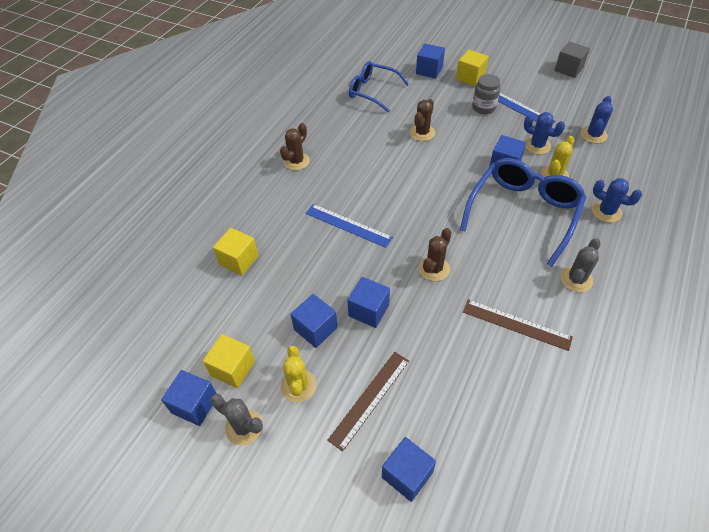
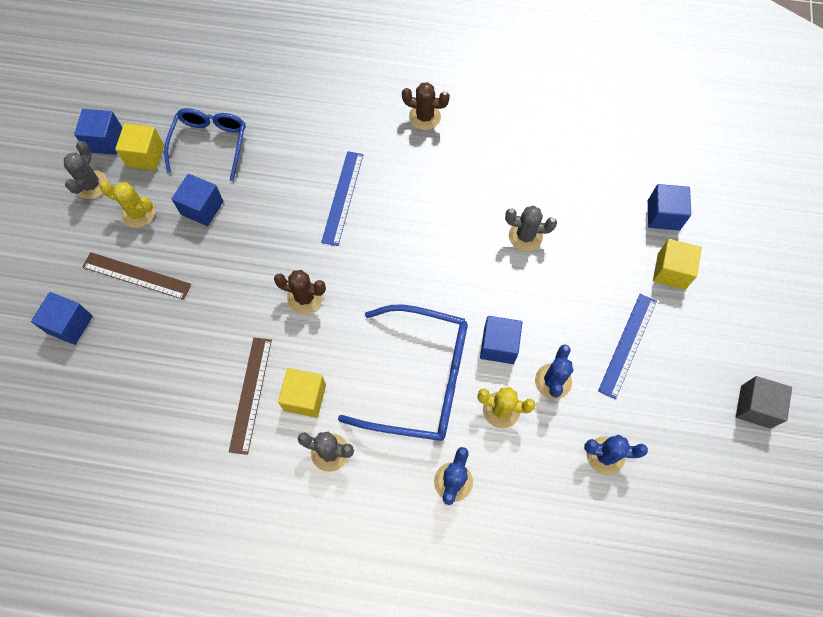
camera: 70 degrees right, 15 degrees up
yellow cube [213,228,259,275] -> yellow cube moved to [278,368,326,418]
yellow cactus [281,346,316,402] -> yellow cactus turned 45 degrees clockwise [100,182,155,228]
blue cube [347,277,390,328] -> none
blue glasses [349,61,409,113] -> blue glasses moved to [164,108,246,181]
brown cactus [410,99,435,141] -> grey cactus [505,206,557,251]
grey jar [472,74,500,114] -> none

